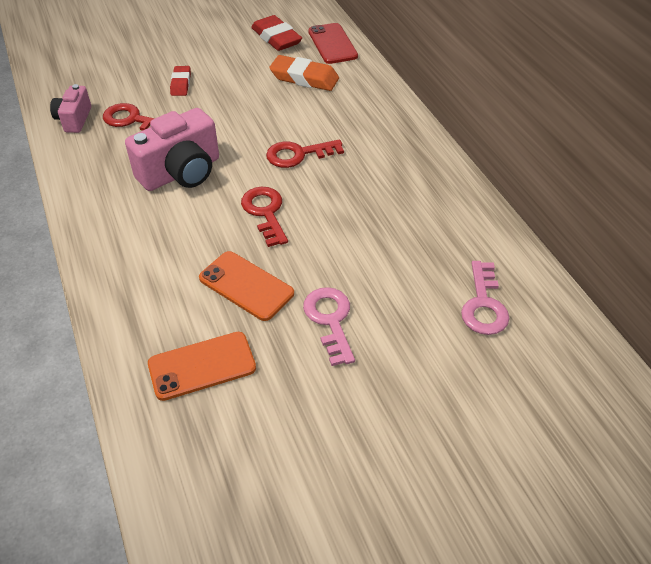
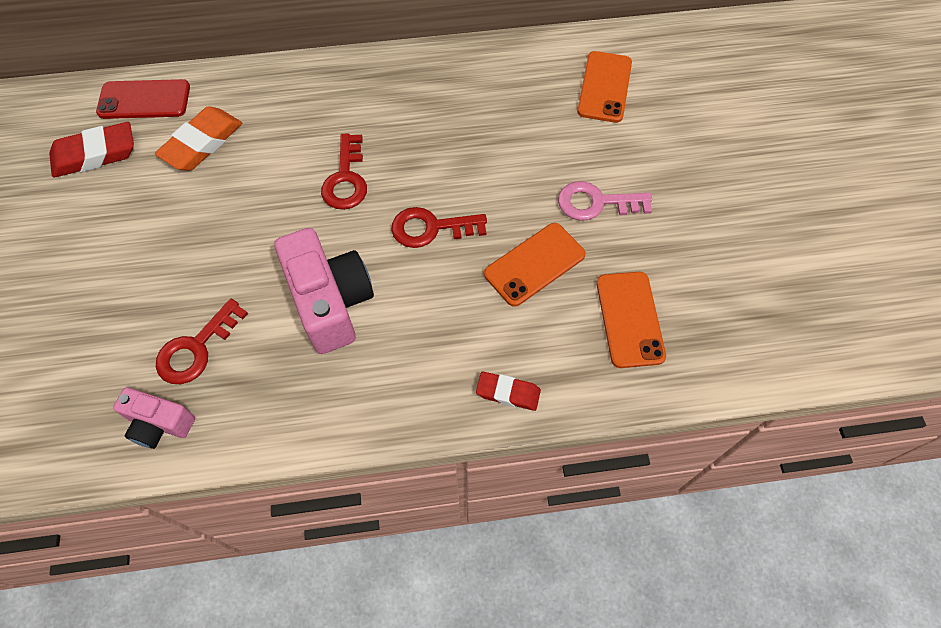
camera: 75 degrees left, 15 degrees up
red eraser [170,66,191,96] -> red eraser moved to [476,372,541,411]
pink key [461,261,510,335] -> orange phone [577,51,632,123]

